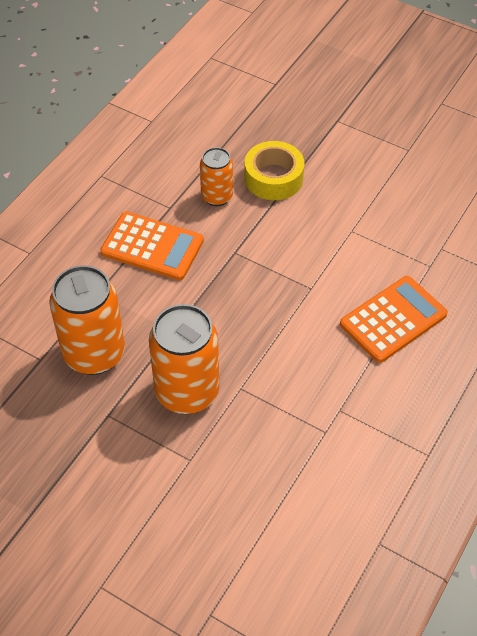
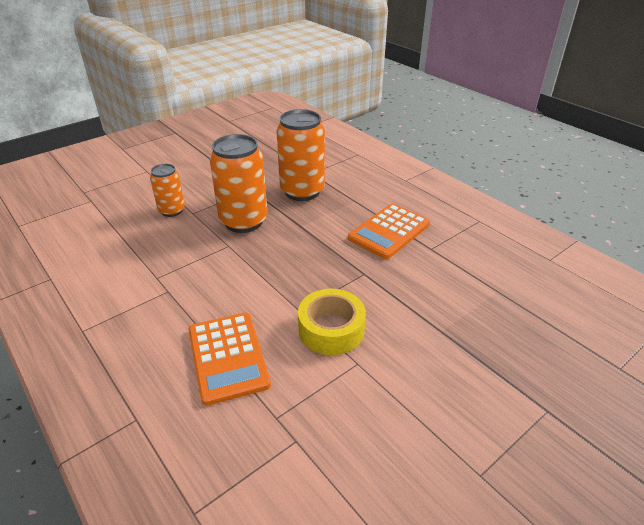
camera: 110 degrees right, 15 degrees down
orange can [200,147,233,206] -> orange can moved to [150,164,185,217]
yellow tape [244,141,304,200] -> yellow tape moved to [298,289,366,355]

